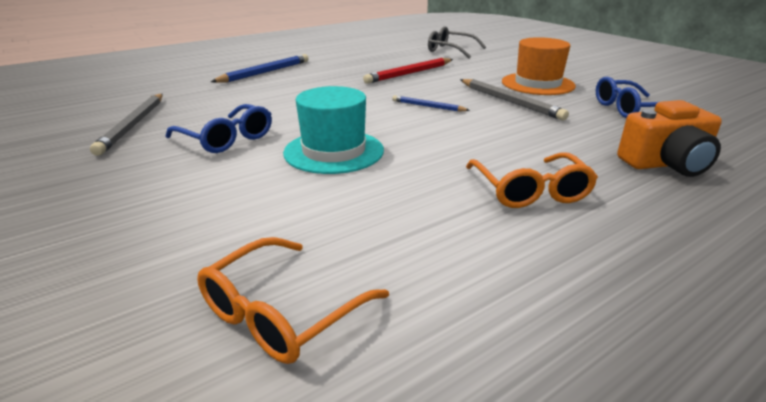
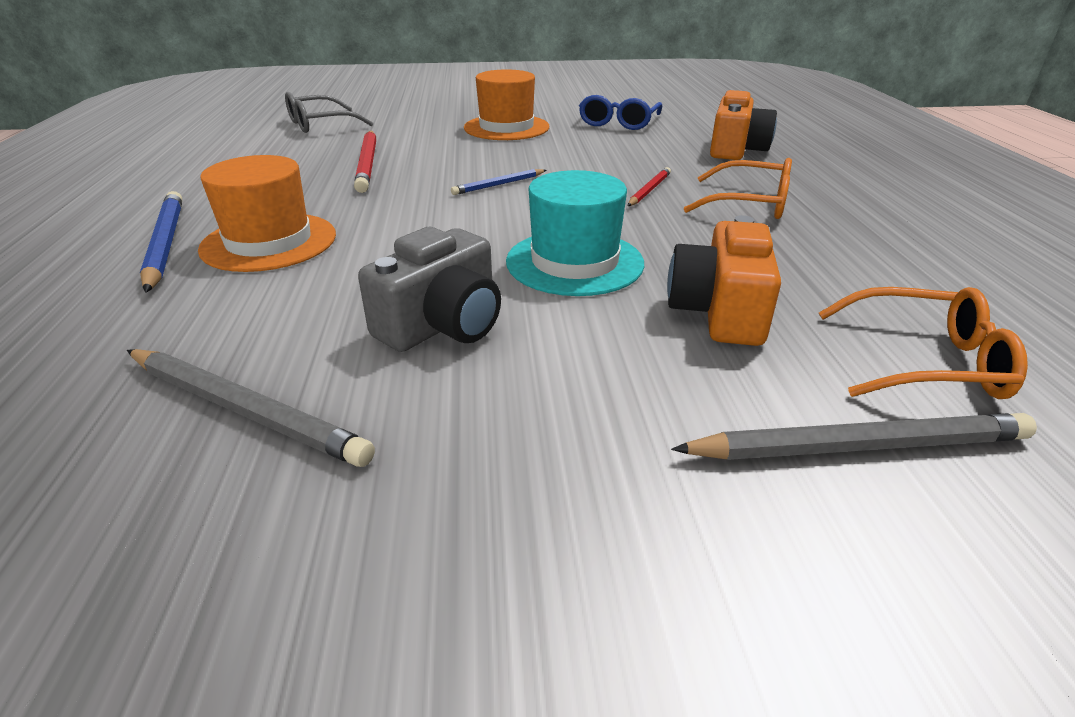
camera: 60 degrees left, 5 degrees up
blue glasses [166,104,272,153] -> grey camera [358,227,501,352]
orange glasses [197,237,389,364] -> orange glasses turned 60 degrees counterclockwise [819,287,1028,399]
grey pencil [460,79,569,120] -> grey pencil moved to [671,413,1037,460]
none -> orange hat [198,155,336,272]
none -> red pencil [628,167,671,206]
none -> orange camera [667,215,781,346]

